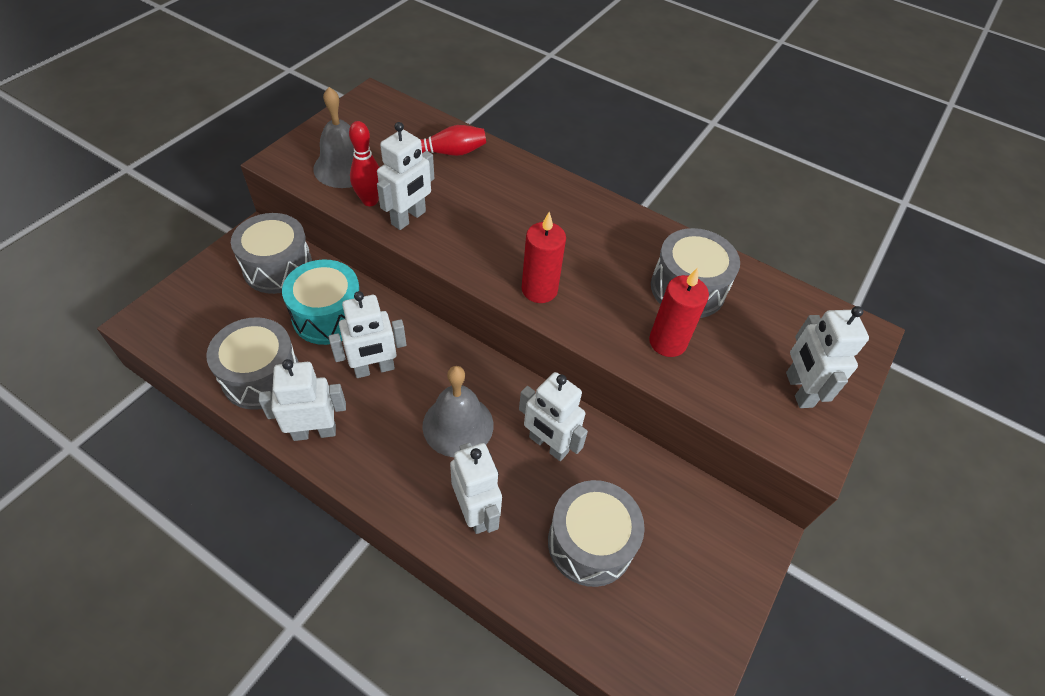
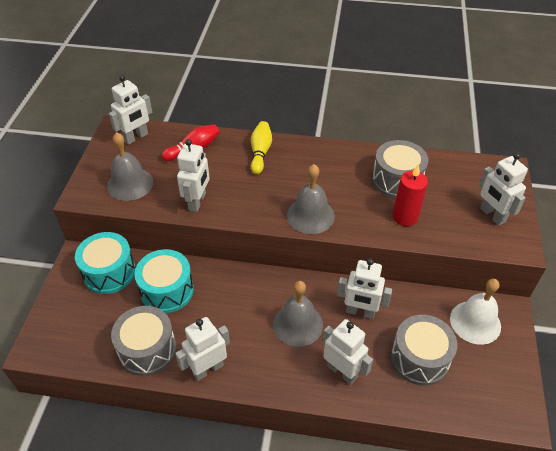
camera: 20 degrees left, 5 degrees down
grey drum [231,213,312,294] -> turquoise drum [75,232,135,294]
white robot [329,291,406,378] -> white robot moved to [109,75,152,145]
red bowling pin [349,121,379,206] -> none
red candle [522,212,566,303] -> grey bell [287,164,335,234]
none -> yellow bowling pin [251,121,272,174]
none -> white bell [450,279,501,345]

